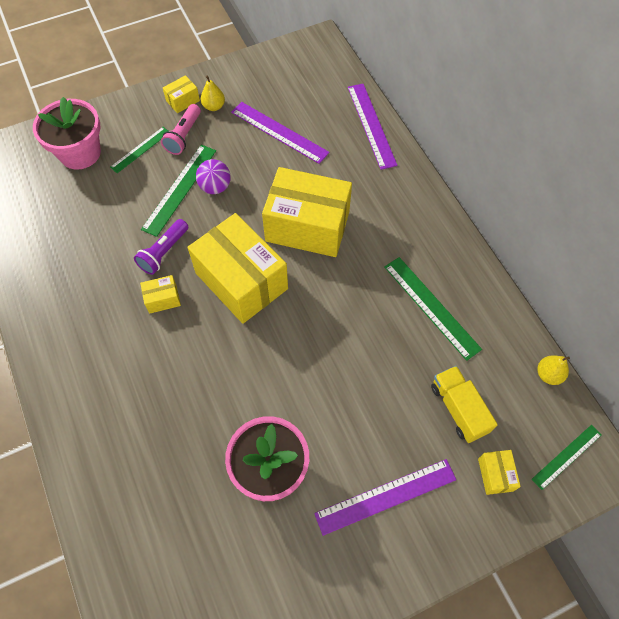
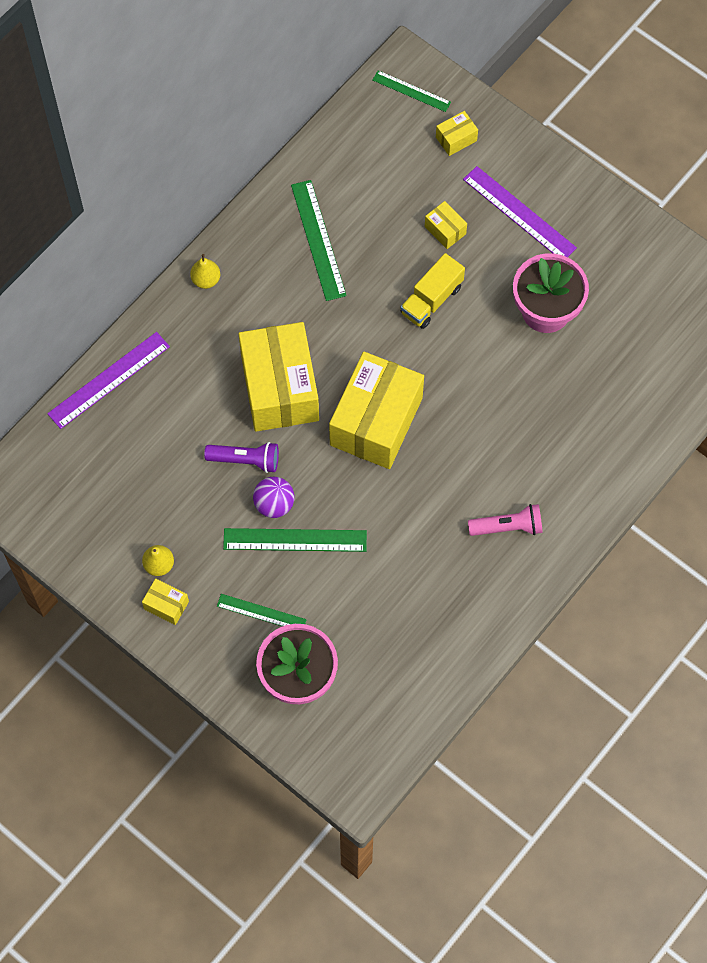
camera: 115 degrees left, 5 degrees up
purple flashlight [134,219,188,275] -> purple flashlight moved to [204,442,279,473]
yellow box [140,275,181,314] -> yellow box moved to [425,201,467,249]
pink flashlight [161,104,201,155] -> pink flashlight moved to [468,504,543,536]
purple ruler [231,102,330,164] -> none
green ruler [384,257,482,361] -> green ruler turned 45 degrees counterclockwise [291,180,347,301]
yellow truck [431,366,498,443] -> yellow truck moved to [400,253,465,329]
yellow pear [537,356,570,385] -> yellow pear moved to [190,254,220,289]

